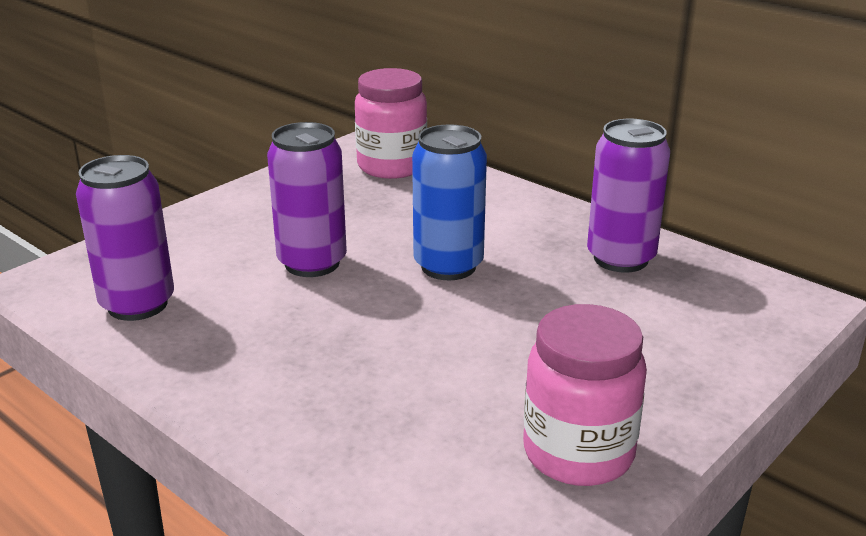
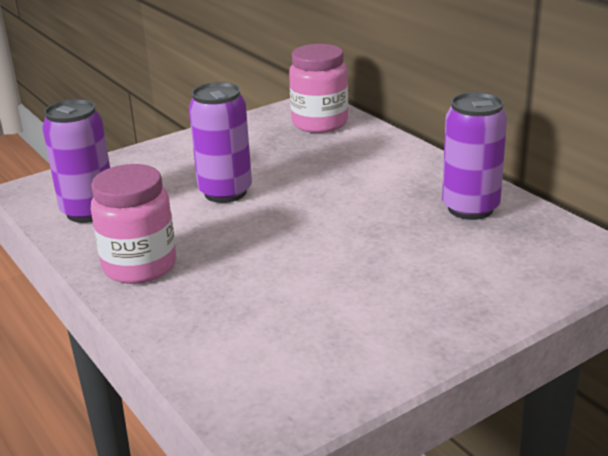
camera: 15 degrees right, 0 degrees up
blue can [412,124,487,280] -> none
pink jar [523,304,647,486] -> pink jar moved to [91,164,176,284]

